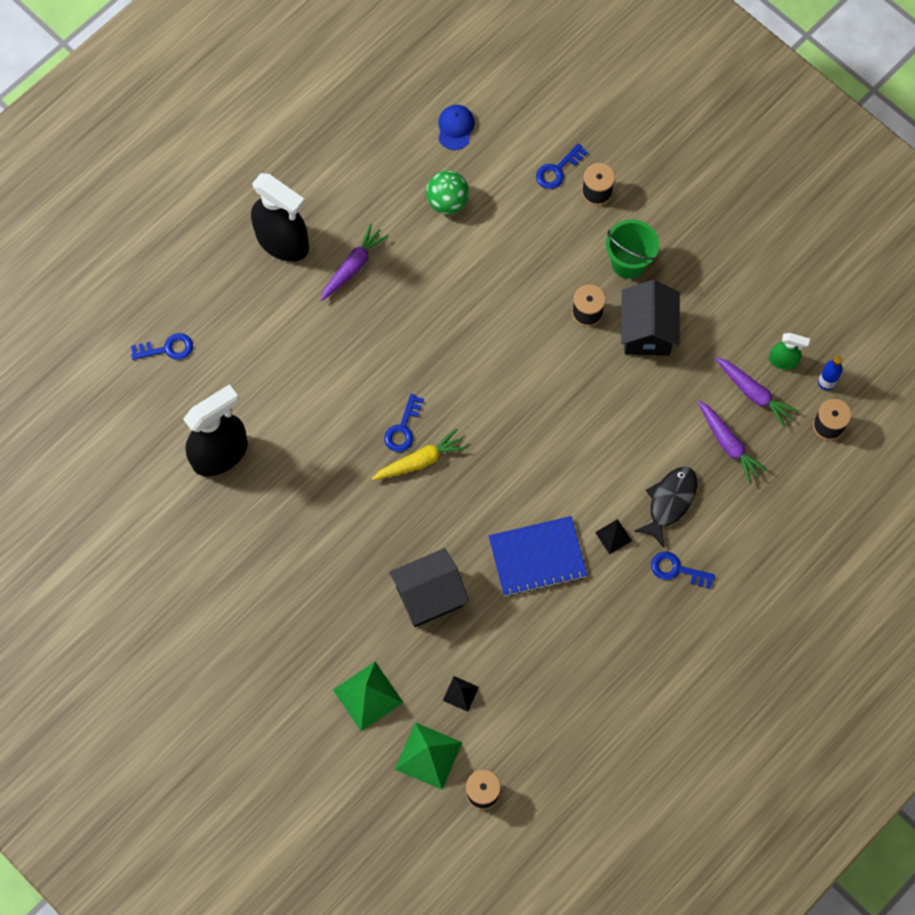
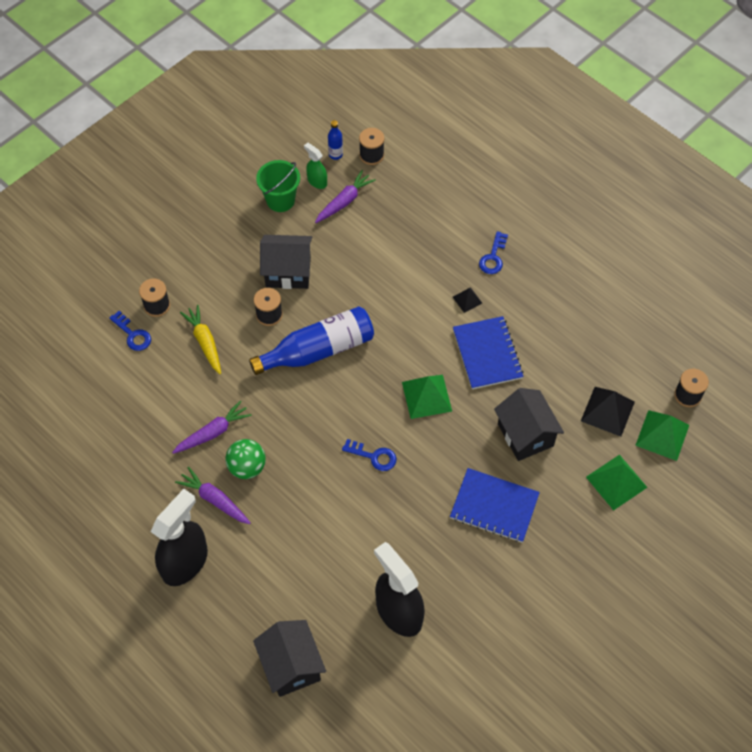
camera: 90 degrees left, 10 degrees down
blue key [131,333,193,360] -> black house [253,620,326,697]
yellow carrot [372,428,467,480] -> yellow carrot moved to [180,305,221,374]
green ball [426,171,469,214] -> green ball moved to [225,439,266,479]
blue cap [438,105,475,150] -> none
black pyramid [443,676,479,712] -> black pyramid [581,387,635,437], size x1.86
green bucket [606,219,659,279] -> green bucket moved to [256,160,300,212]
black fish [634,466,697,548] -> none
purple carrot [698,401,768,484] -> purple carrot moved to [172,400,252,454]
green spray bottle [769,333,810,370] -> green spray bottle turned 60 degrees counterclockwise [304,143,327,189]
none -> blue bottle [249,306,374,375]
none -> green pyramid [402,375,452,419]
none -> blue notebook [450,468,540,543]

